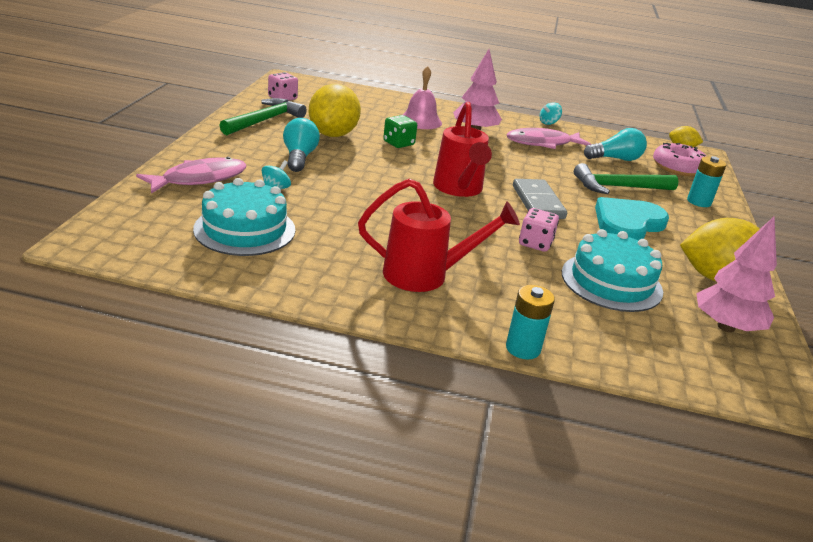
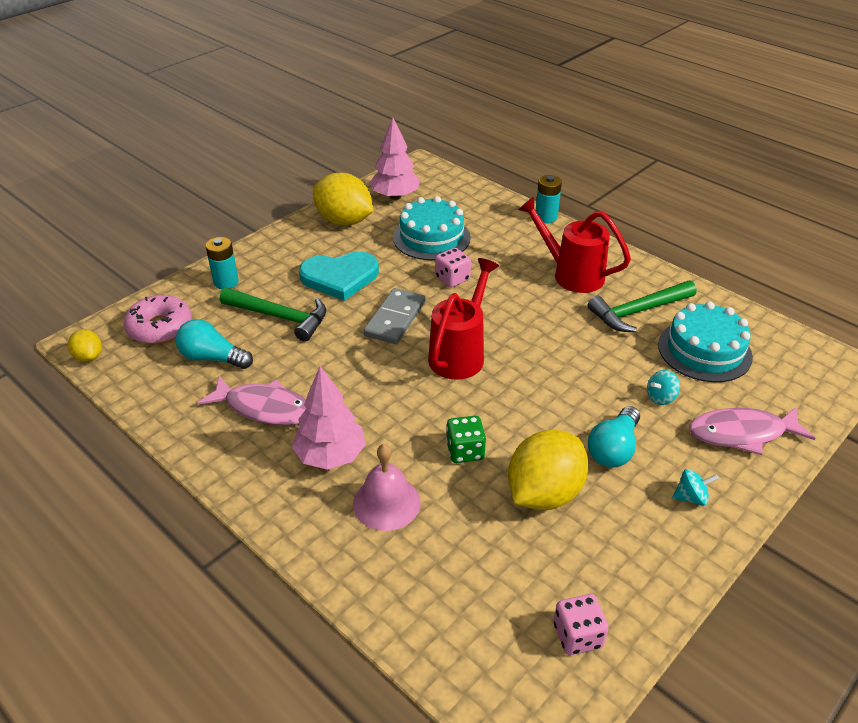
camera: 145 degrees left, 10 degrees up
green hammer [219,98,307,135] -> green hammer moved to [588,281,697,332]
turquoise spinning top [540,102,562,125] -> turquoise spinning top moved to [672,469,719,506]

